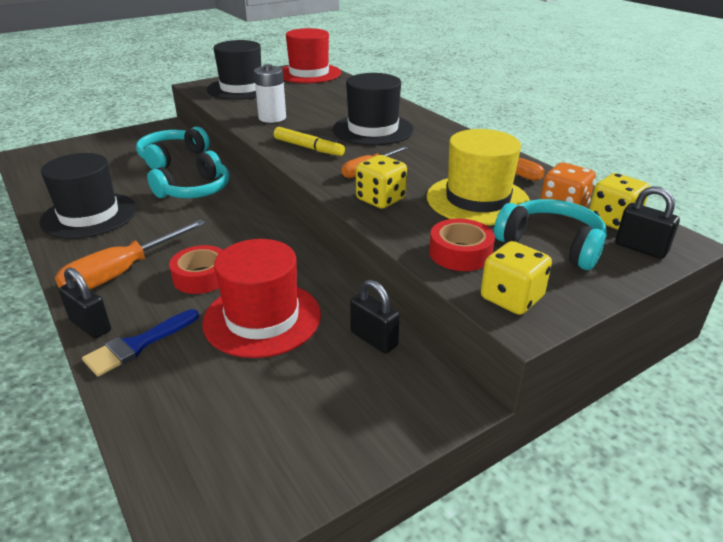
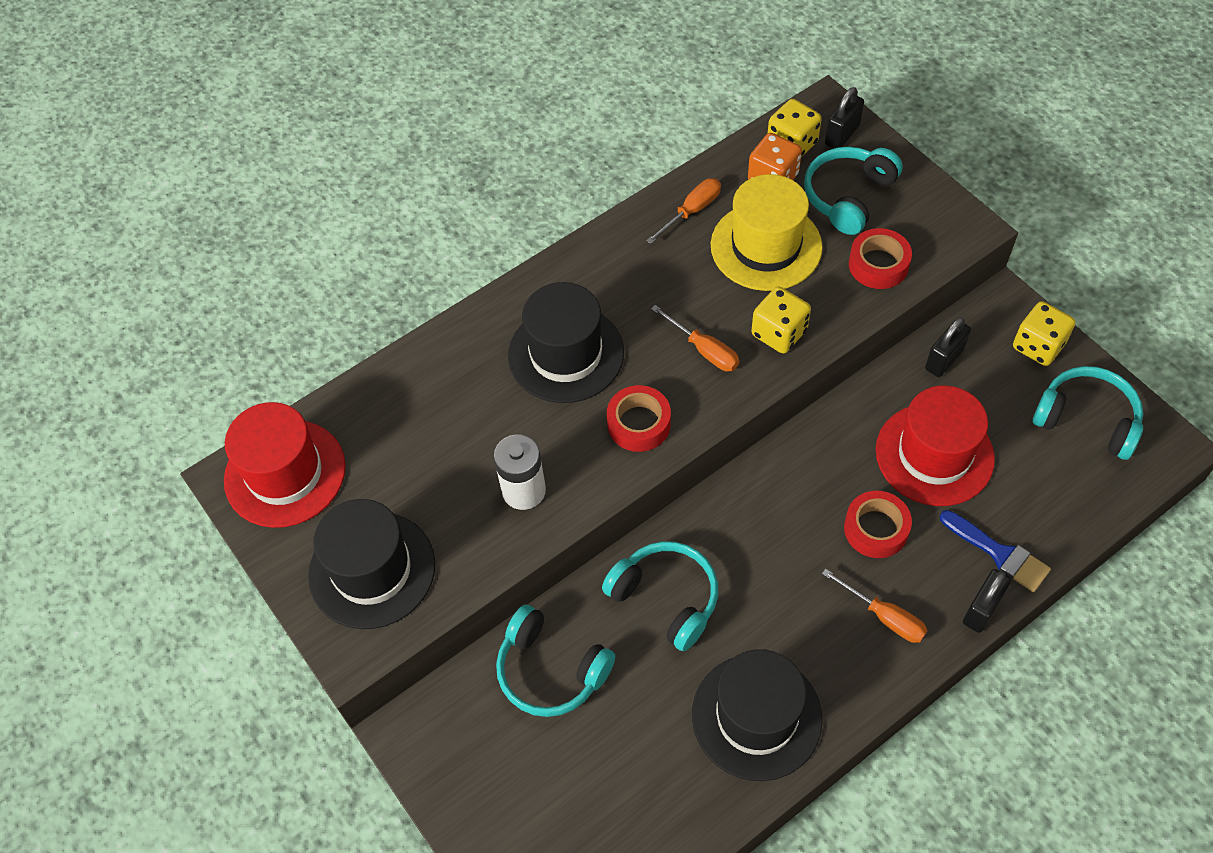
camera: 90 degrees left, 25 degrees up
orange screwdriver [55,220,205,290] -> orange screwdriver [822,569,928,643], size x0.62
yellow marker [274,127,345,156] -> red tape [607,385,671,452]
yellow dice [481,241,552,315] -> yellow dice moved to [1013,301,1076,366]
none -> turquoise headphones [1032,366,1143,460]

